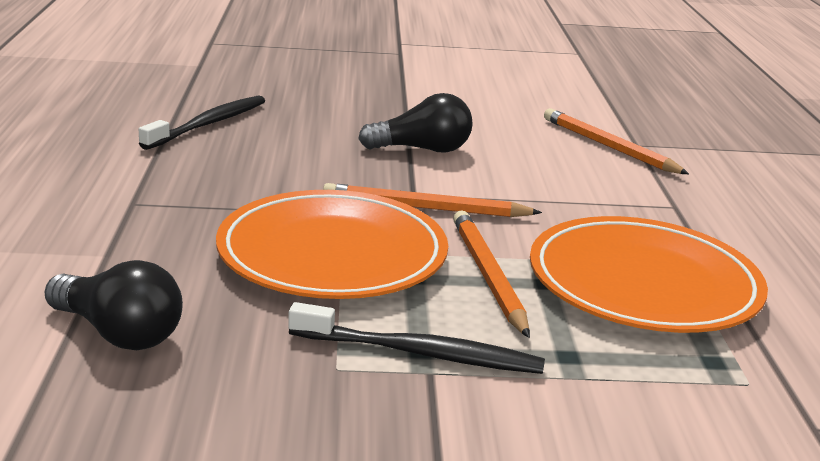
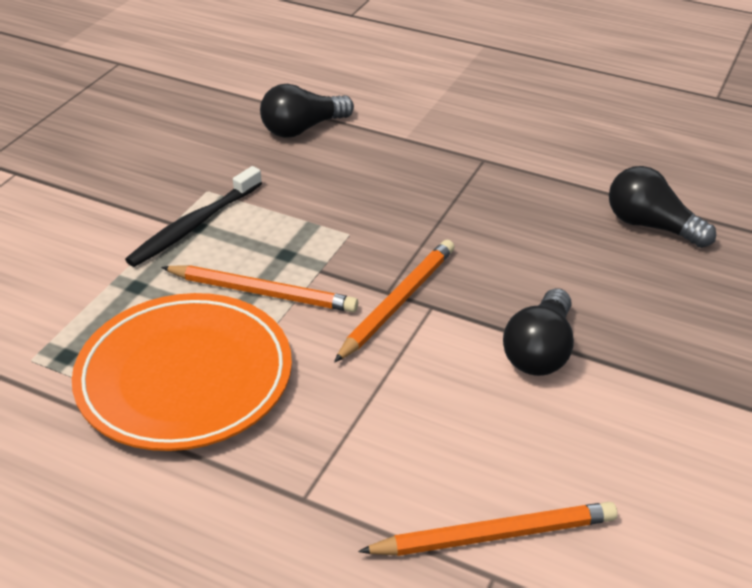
camera: 120 degrees right, 15 degrees up
black toothbrush [139,95,265,150] -> black light bulb [609,166,716,248]
orange plate [216,190,448,299] -> none

